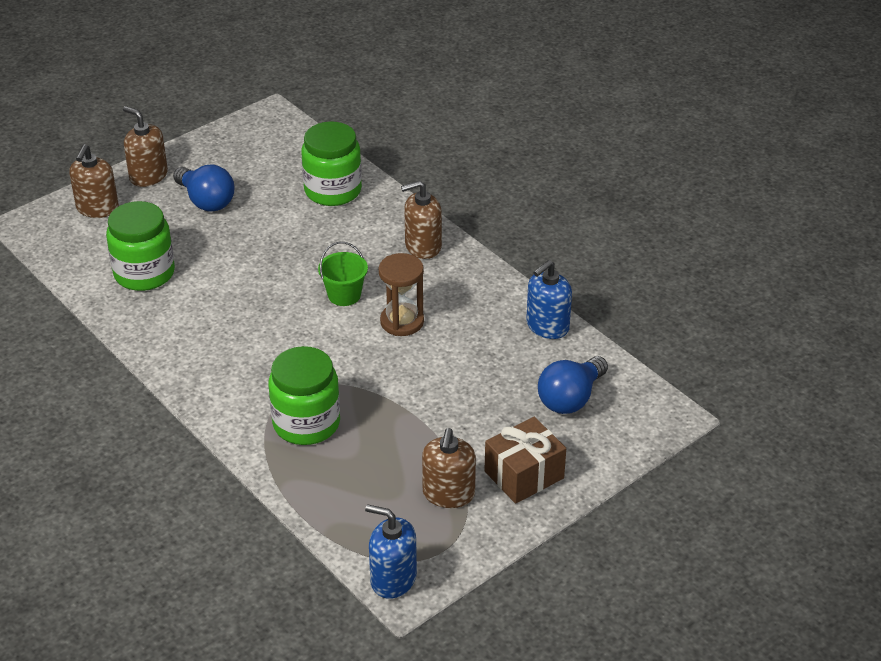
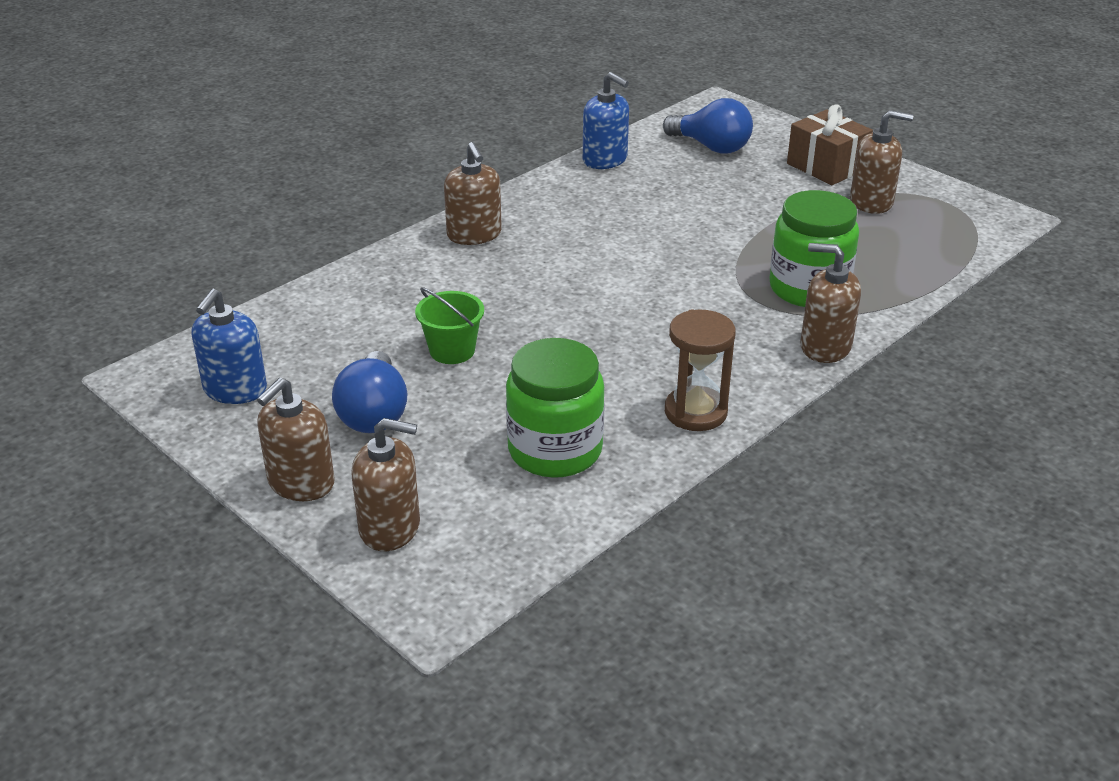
camera: 95 degrees left, 5 degrees down
blue light bulb [173,165,235,212] -> blue light bulb turned 135 degrees clockwise [332,351,408,433]
green jar [301,121,362,206] -> none
green bucket [318,242,368,306] -> green bucket moved to [415,287,484,364]
blue soap dispenser [365,504,417,599] -> blue soap dispenser moved to [191,288,267,404]
brown hourglass [379,253,424,336] -> brown hourglass moved to [665,309,736,431]
none -> brown soap dispenser [801,243,861,363]

